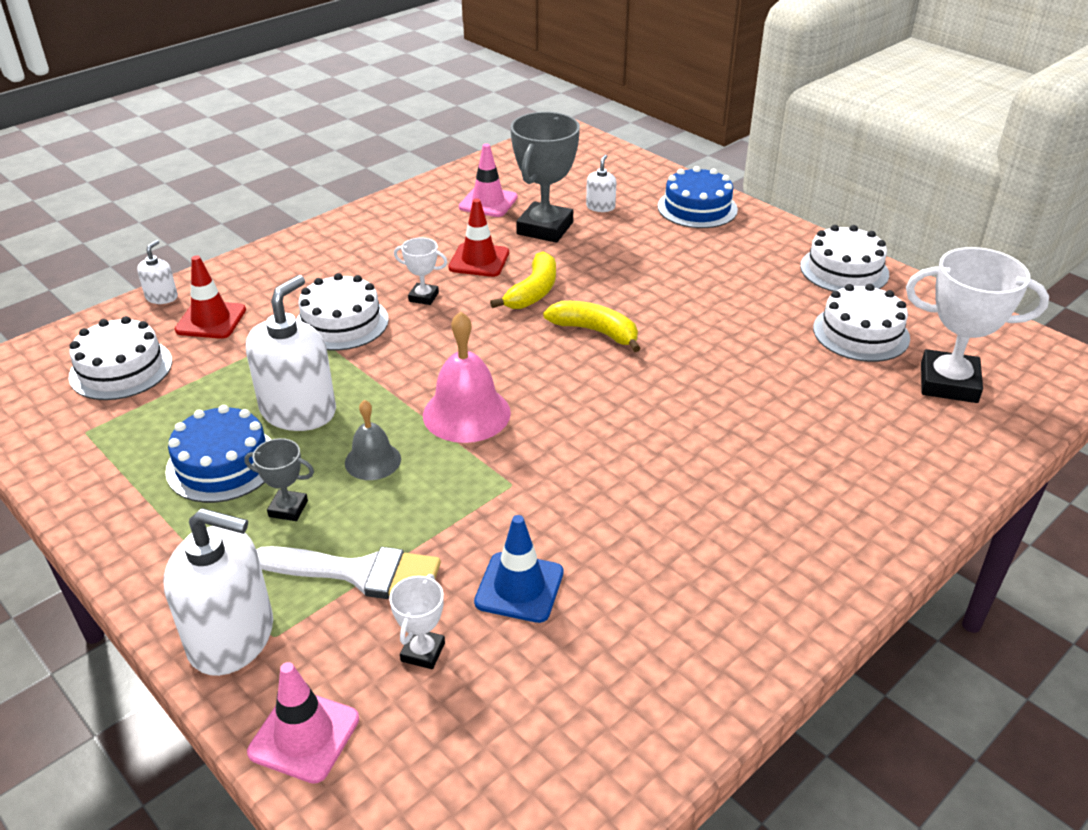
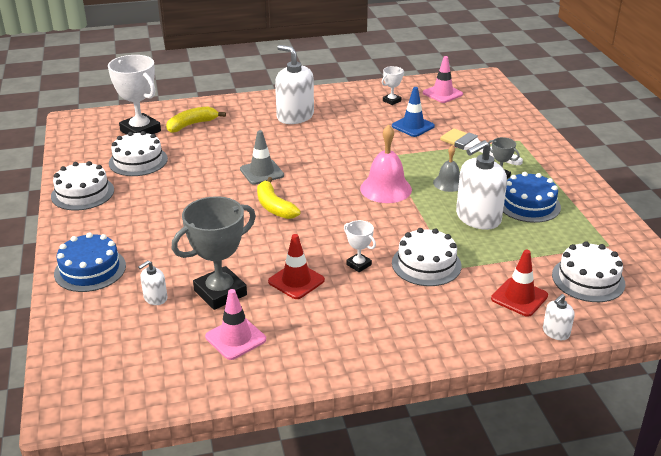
camera: 150 degrees left, 5 degrees down
white soap dispenser [164,508,273,676] -> white soap dispenser moved to [275,45,314,124]
pink traffic cone [247,662,359,784] -> pink traffic cone moved to [423,56,463,103]
white trophy [389,574,445,669] -> white trophy moved to [382,66,404,105]
yellow banana [490,251,556,309] -> yellow banana moved to [166,106,226,133]
none -> grey traffic cone [240,130,284,185]

